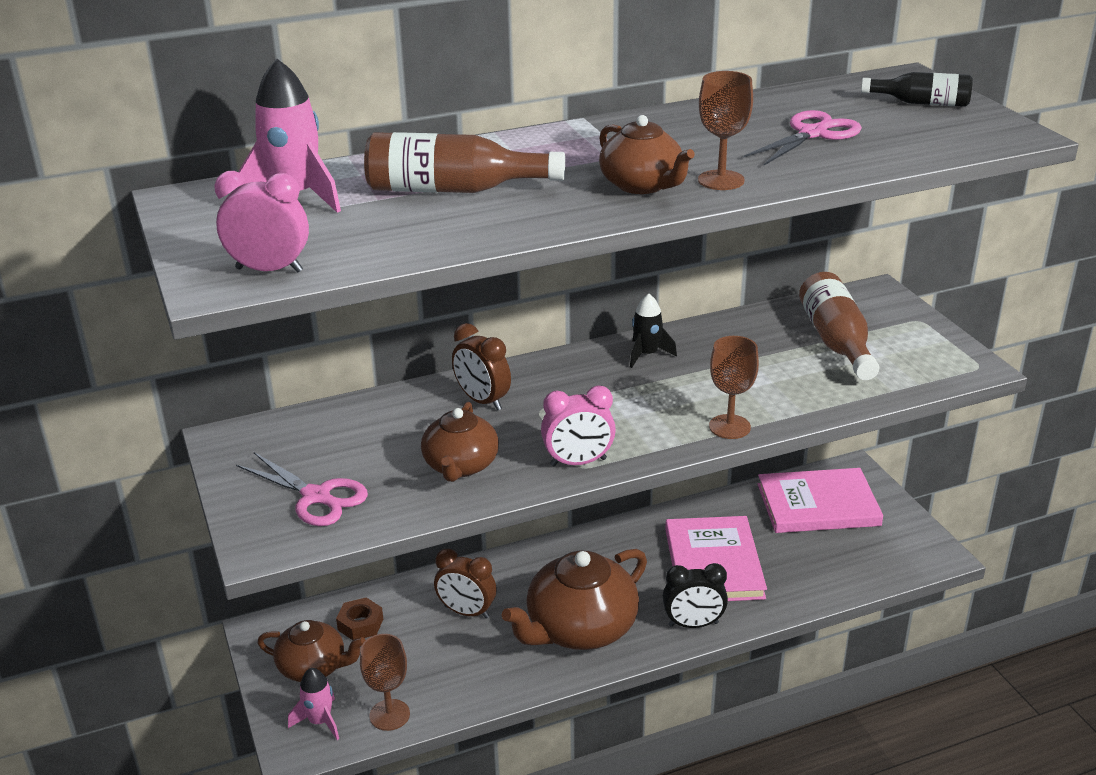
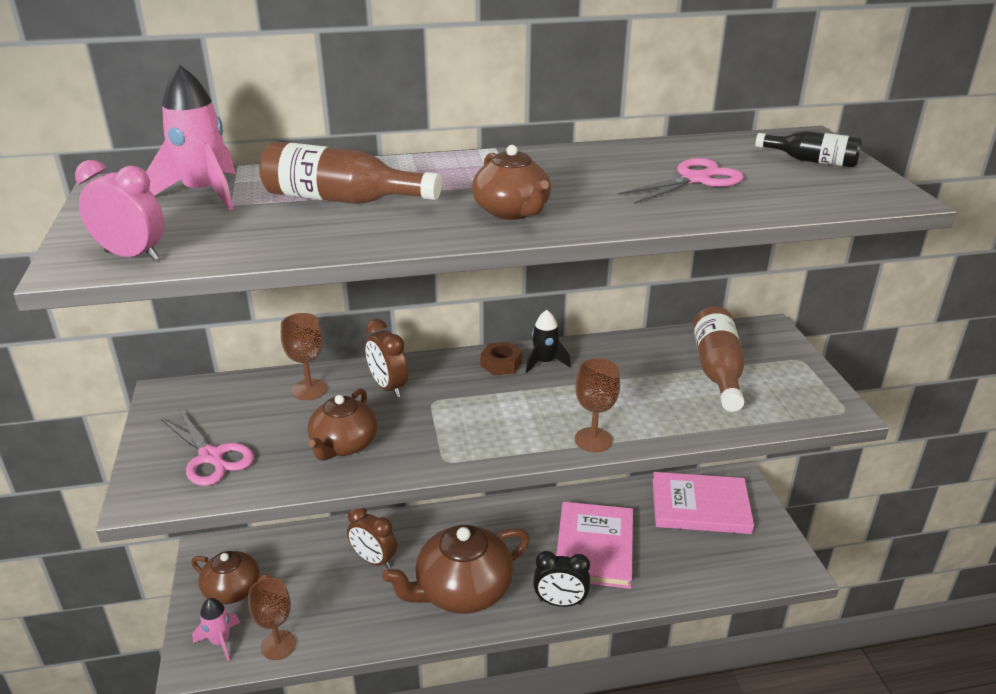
camera: 10 degrees right, 0 degrees up
brown nut [336,598,383,640] -> brown nut moved to [480,342,522,375]
pink clock [541,386,616,467] -> none
brown goblet [698,71,753,190] -> brown goblet moved to [281,313,327,400]

